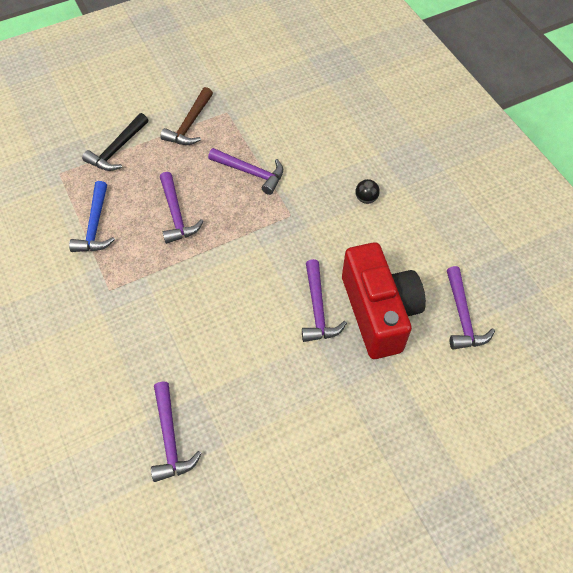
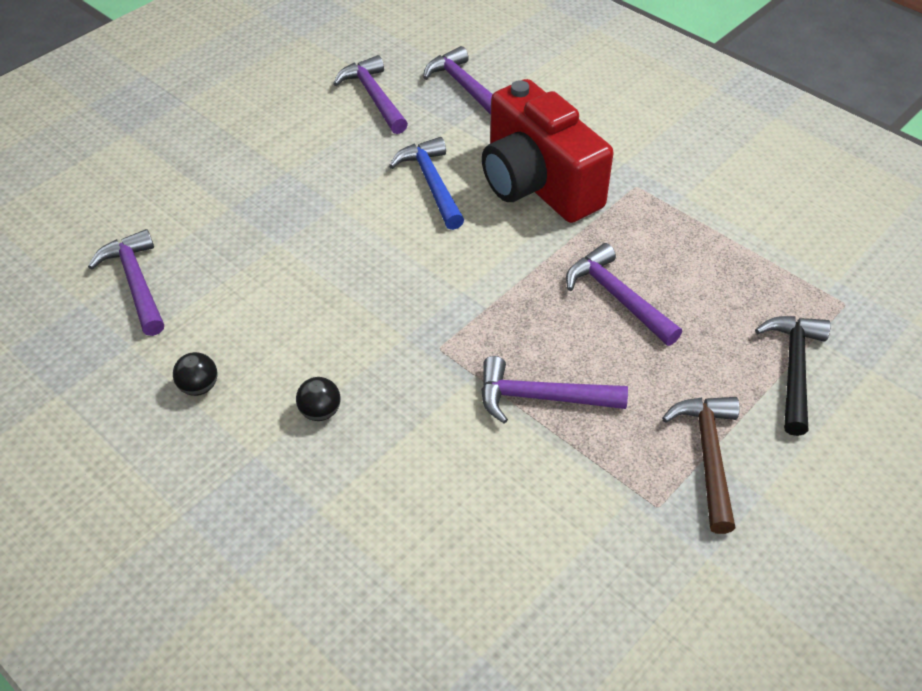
camera: 160 degrees right, 10 degrees down
blue hammer [69,181,115,252] -> blue hammer moved to [389,137,464,230]
purple hammer [302,259,347,342] -> purple hammer moved to [333,55,408,134]
red camera [342,242,426,359] -> red camera moved to [482,79,613,223]
none -> black ball [173,352,217,396]

